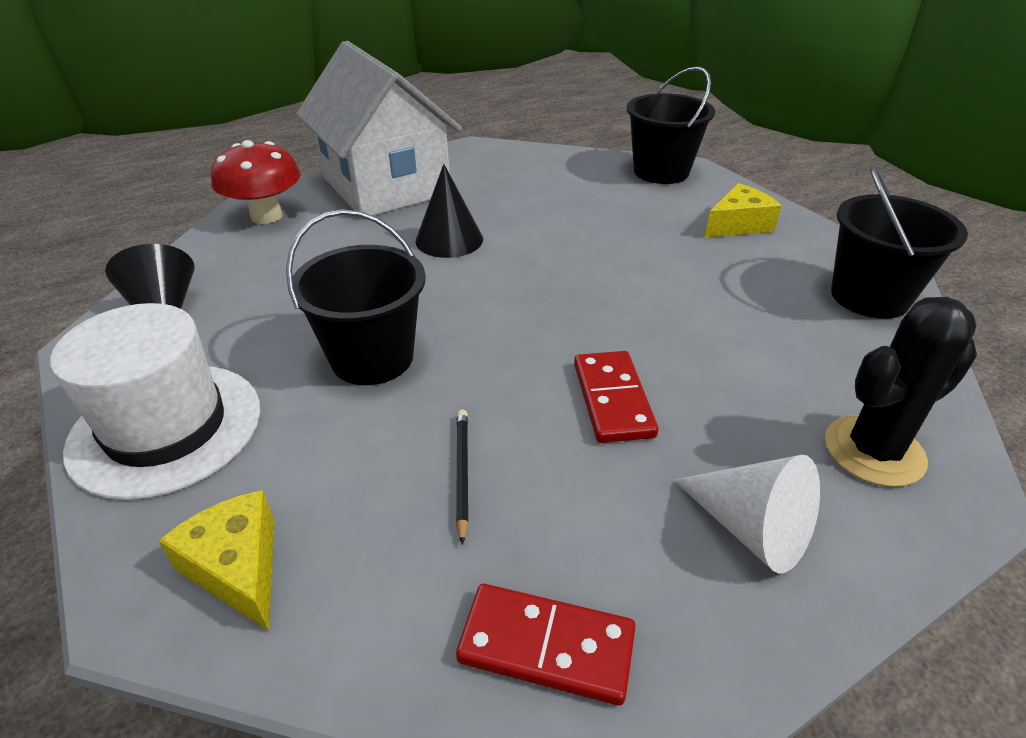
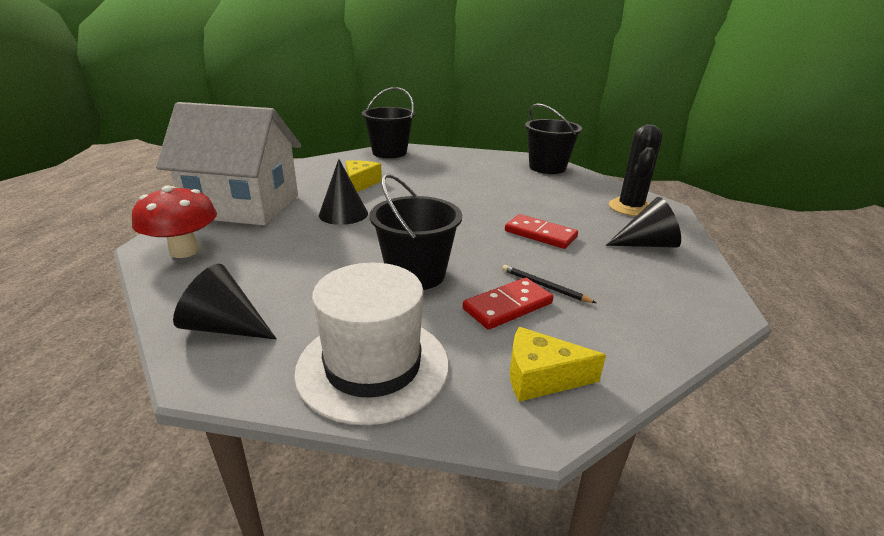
camera: 50 degrees left, 10 degrees down
red domino [456,584,636,706] -> red domino moved to [463,278,553,330]
white cone [674,455,820,574] -> black cone [605,197,681,248]
yellow cheese [705,183,782,237] -> yellow cheese moved to [346,160,382,192]

